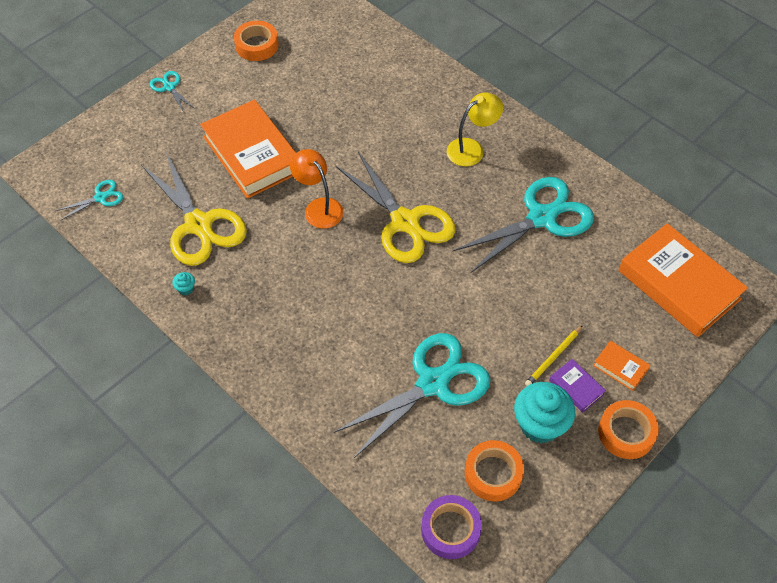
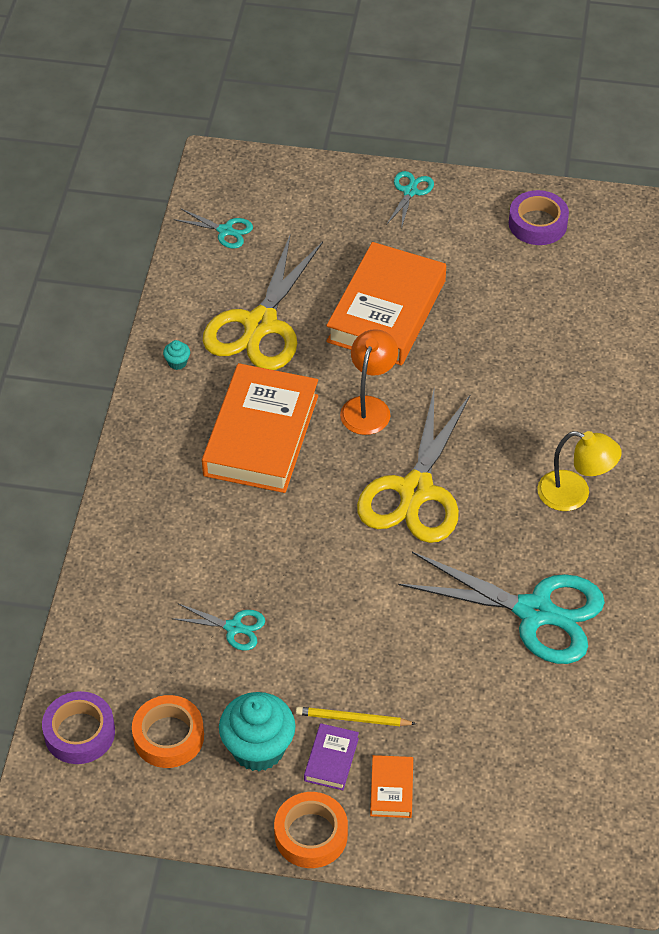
camera: 55 degrees right, 5 degrees down
orange tape [234,21,279,61] -> purple tape [509,190,569,245]
turquoise scissors [334,333,491,458] -> turquoise scissors [171,604,265,651], size x0.45
orange book [619,223,748,337] -> orange book moved to [202,363,318,493]

